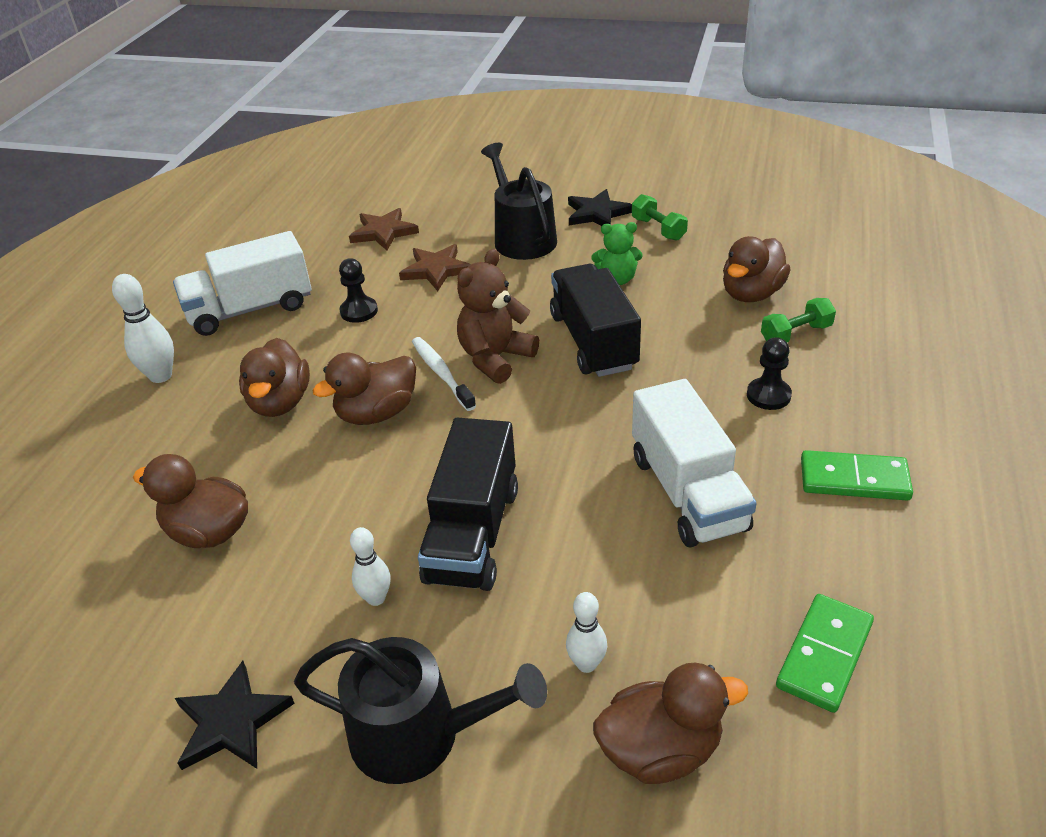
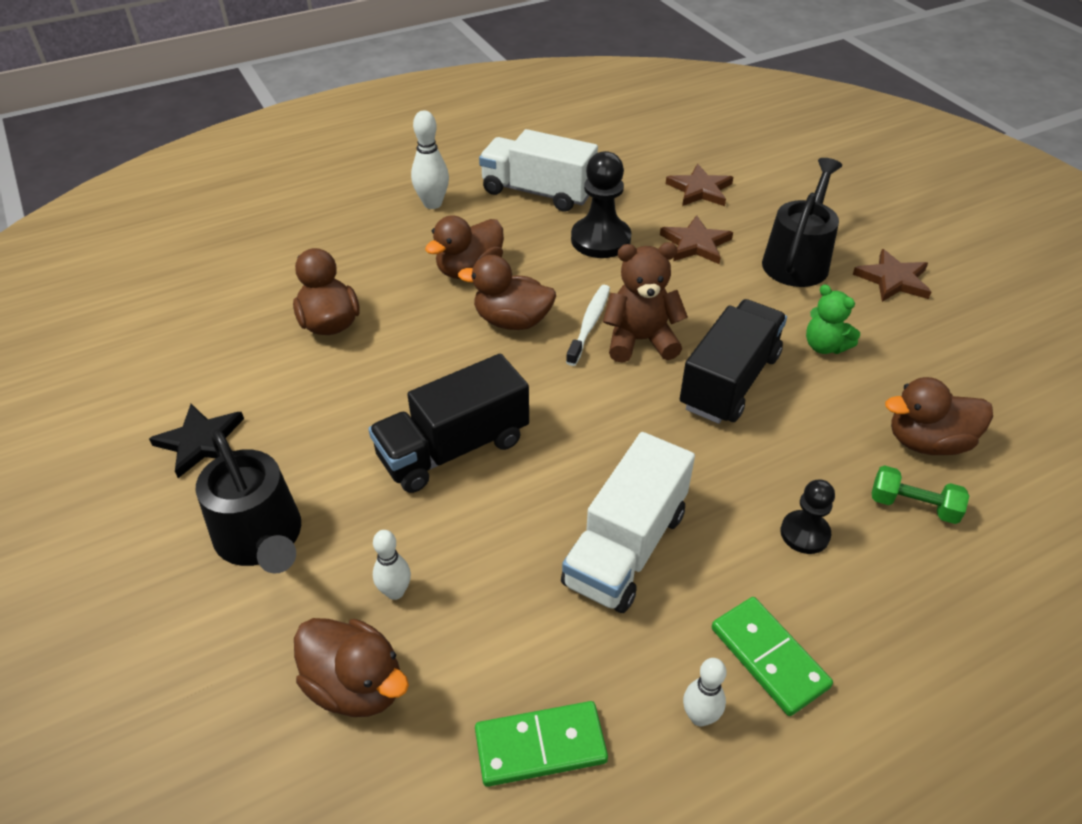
camera: 45 degrees right, 5 degrees up
black pawn [339,258,378,323] -> black pawn [571,151,631,258], size x1.70
white bowling pin [350,527,391,606] -> white bowling pin moved to [683,658,726,726]
black star [568,189,632,226] -> brown star [853,249,931,302]
green dumbbell [632,194,688,241] -> none

